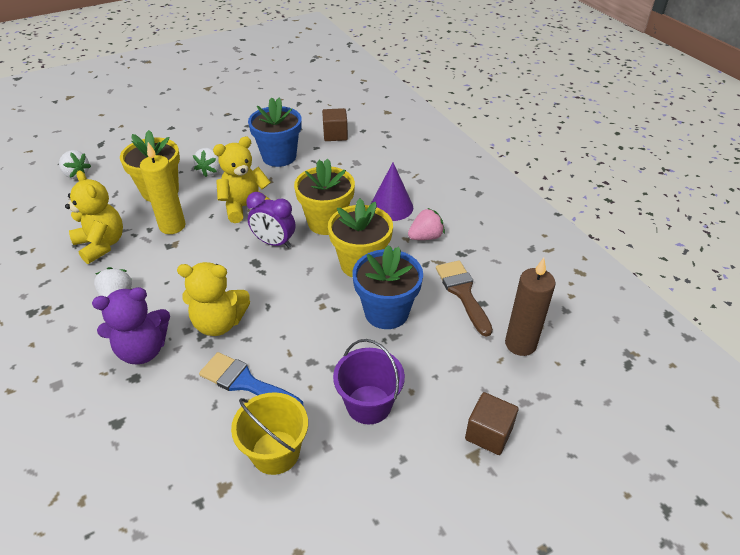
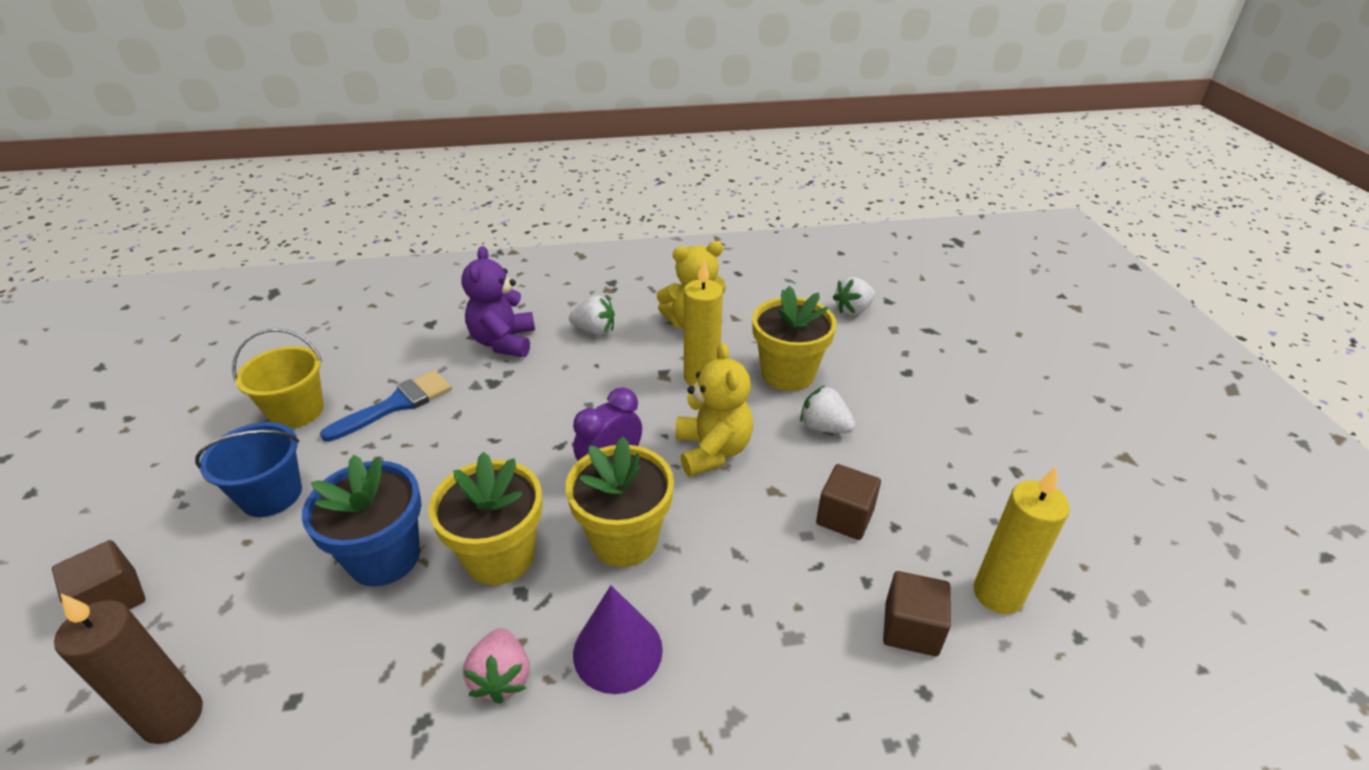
camera: 110 degrees right, 5 degrees down
yellow teddy bear [177,262,250,336] -> none
blue flower pot [248,97,302,167] -> brown cube [816,464,881,540]
purple bucket [333,339,405,424] -> blue bucket [195,422,302,517]
brown brush [436,261,493,337] -> none
none -> yellow candle [974,467,1070,614]

